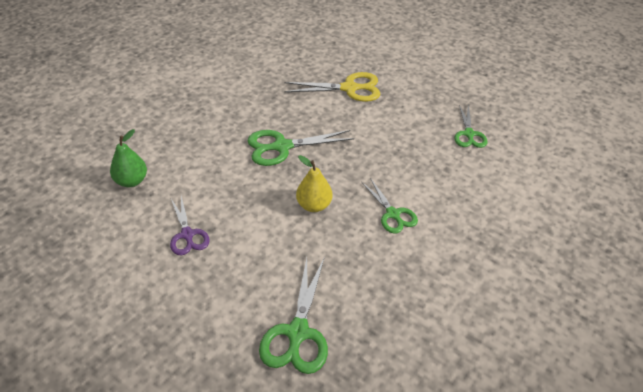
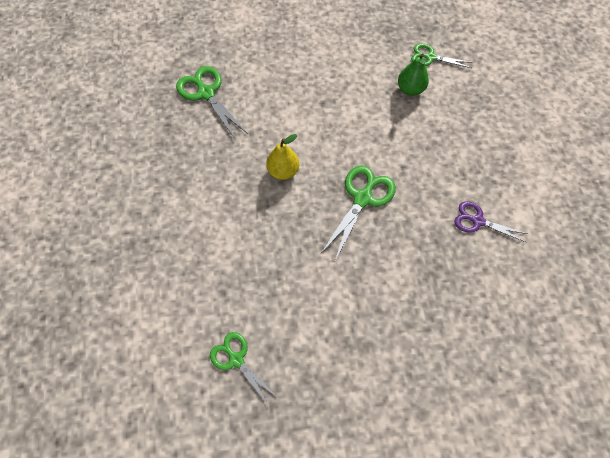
camera: 135 degrees right, 20 degrees up
purple scissors [170,196,210,255] -> purple scissors moved to [454,201,528,242]
yellow scissors [284,72,380,102] -> none
green scissors [362,178,418,234] -> green scissors moved to [411,43,473,68]

